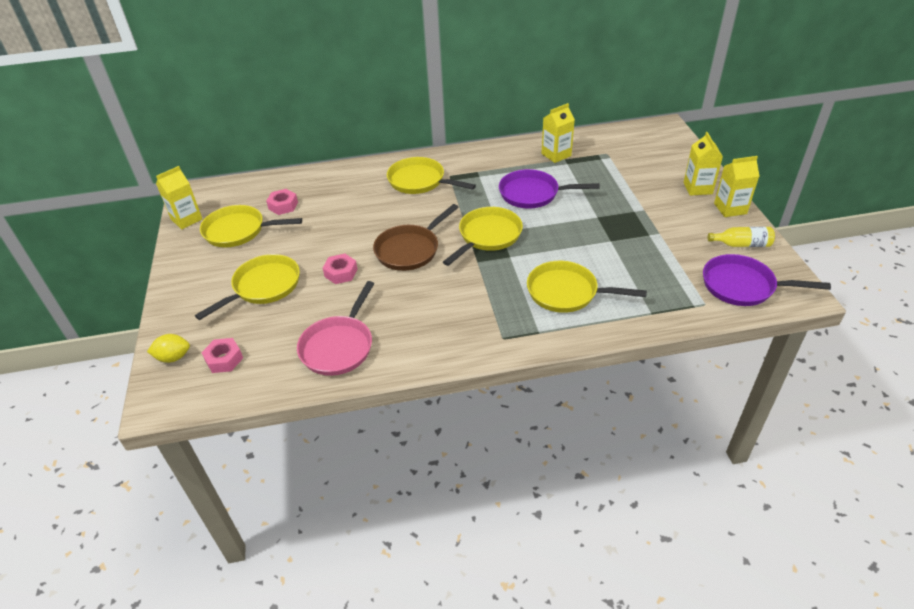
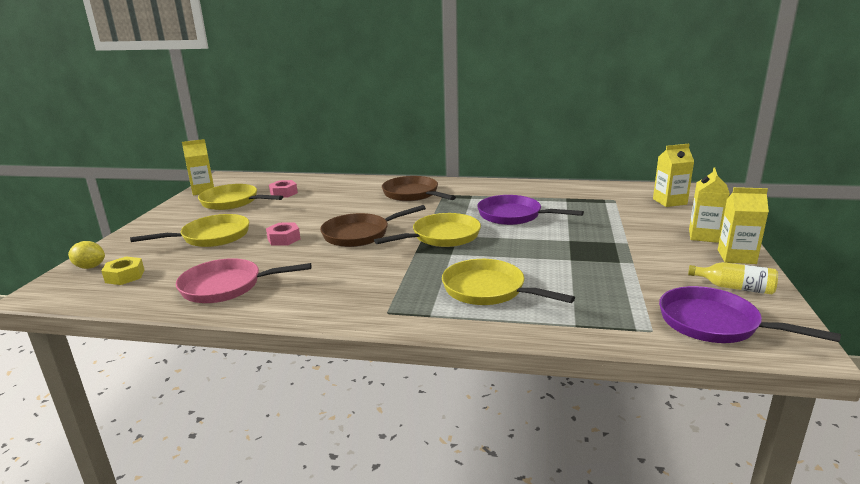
camera: 20 degrees right, 20 degrees down
pink nut [201,338,243,373] -> yellow nut [102,256,144,285]
pink pan [297,281,374,376] -> pink pan turned 45 degrees clockwise [176,258,312,303]
yellow pan [387,157,476,194] -> brown pan [382,176,456,201]
yellow carton [541,103,575,163] -> yellow carton moved to [653,144,694,207]

